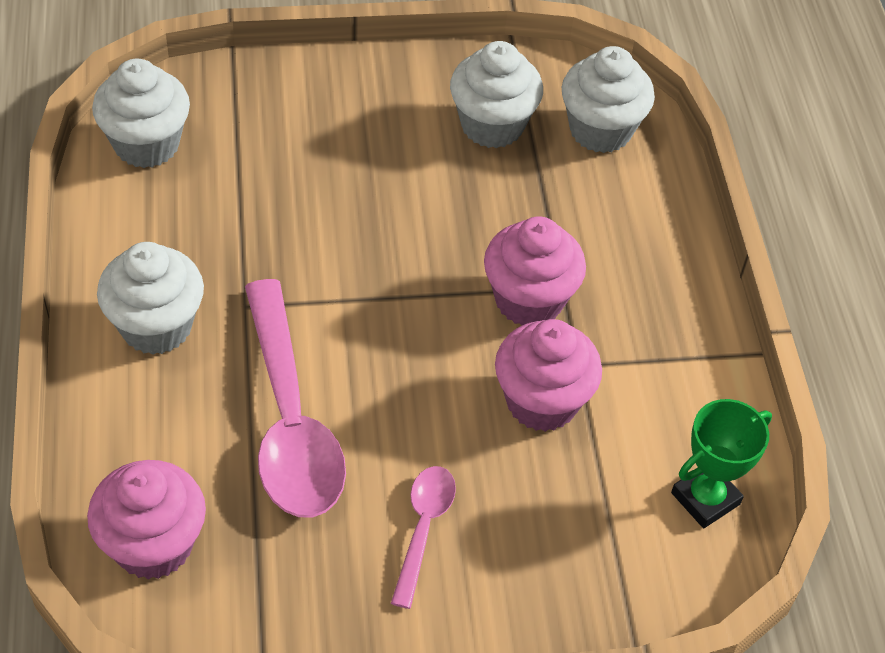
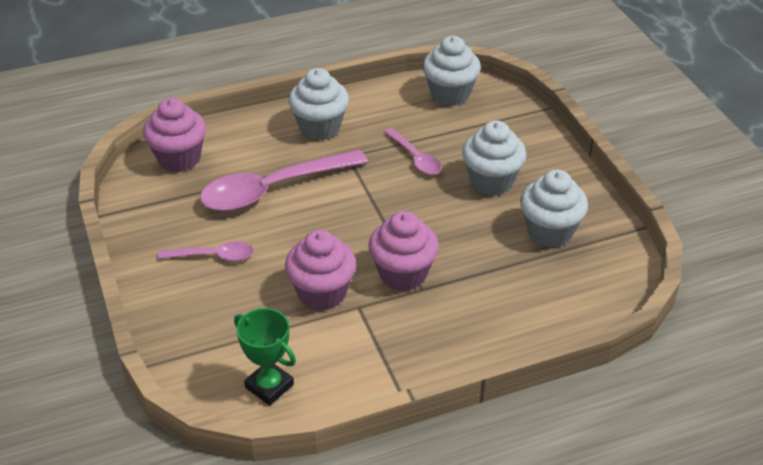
camera: 80 degrees right, 10 degrees down
white cupcake [562,46,655,153] -> white cupcake moved to [462,120,527,196]
none -> pink spoon [384,128,441,175]

